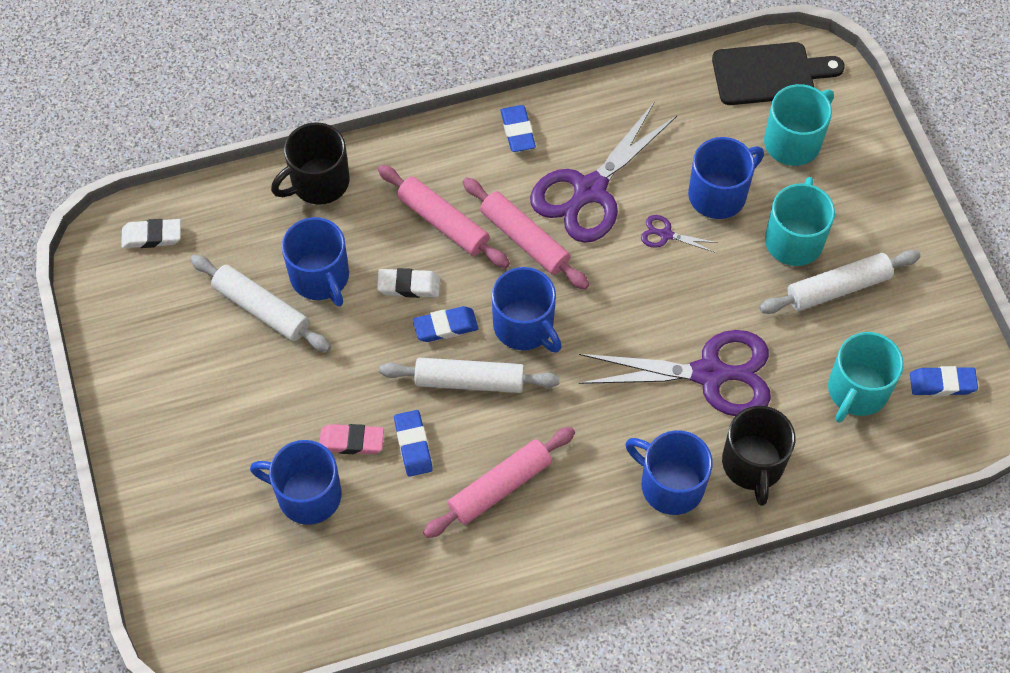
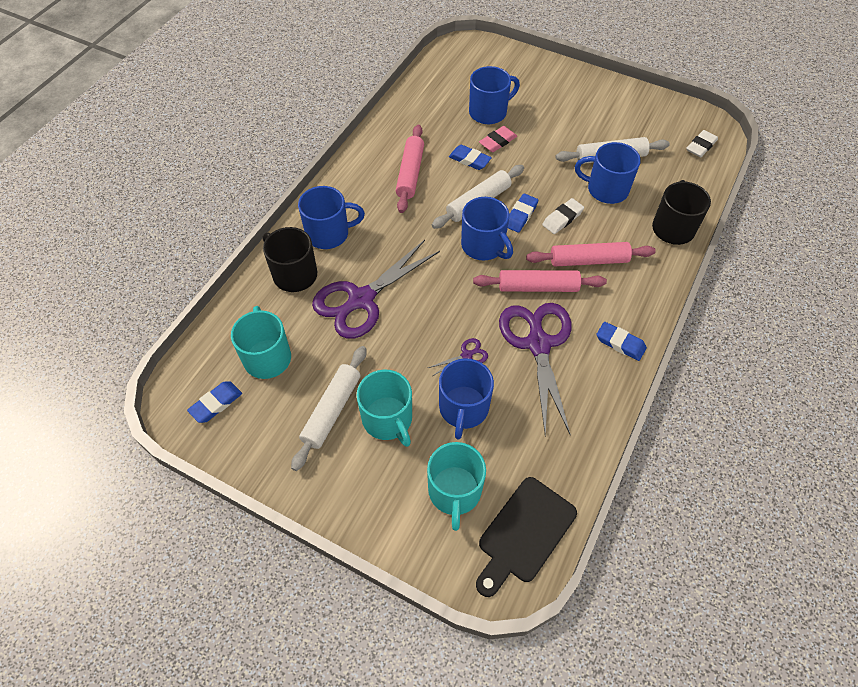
camera: 135 degrees right, 5 degrees down
blue mug [492,267,562,352] -> blue mug turned 135 degrees counterclockwise [461,197,513,260]

